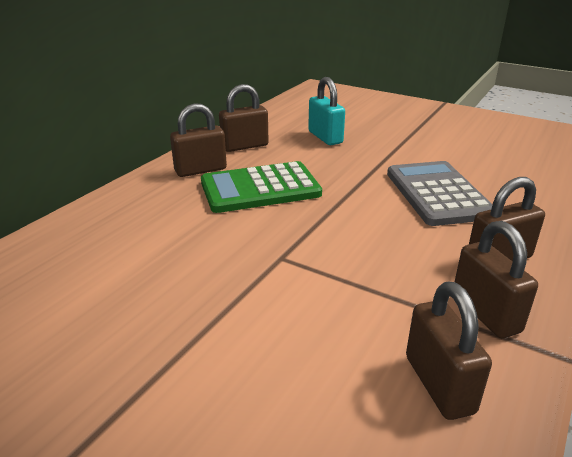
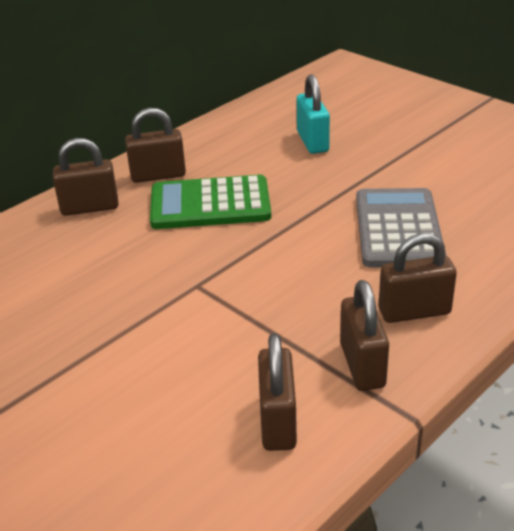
camera: 15 degrees right, 5 degrees up
brown padlock [219,84,268,152] -> brown padlock moved to [53,138,119,216]

